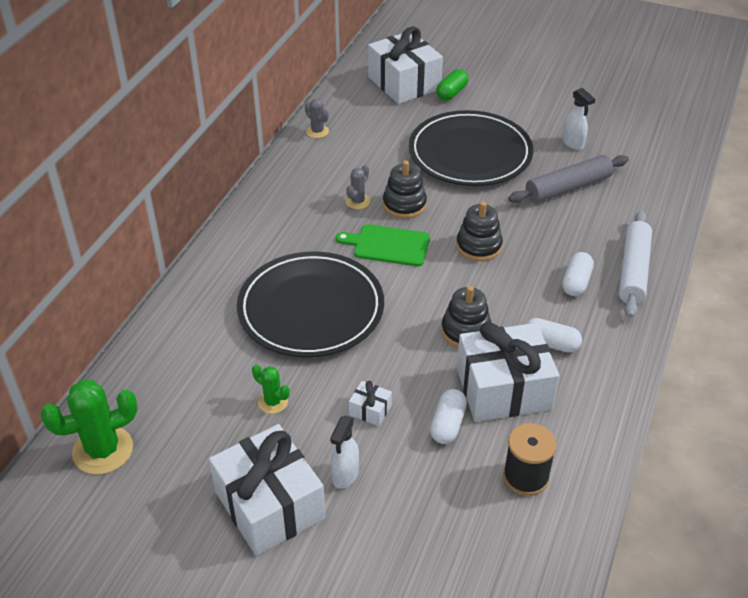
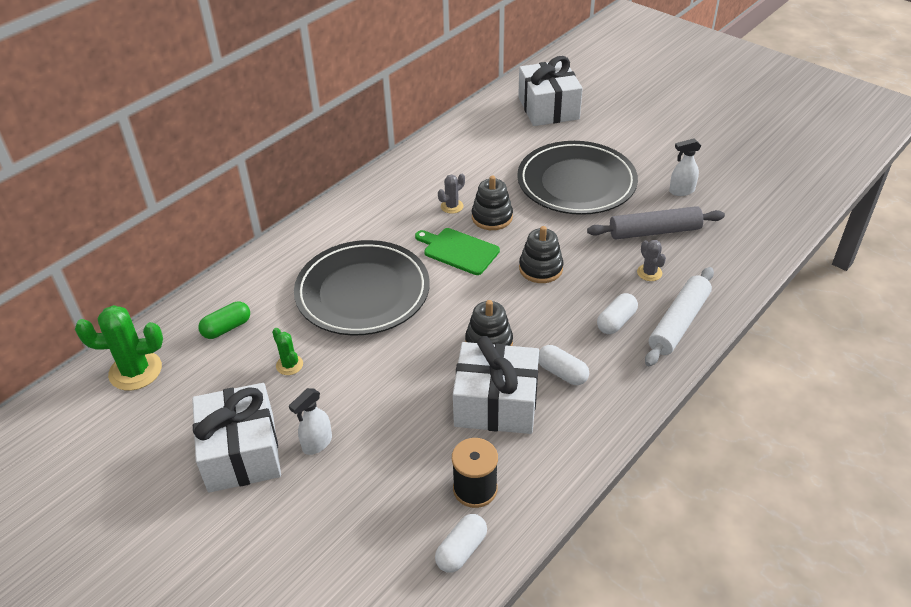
camera: 20 degrees right, 0 degrees up
grey cactus [305,99,329,138] -> grey cactus moved to [637,240,666,281]
white gift [349,381,392,426] -> none
white capsule [430,389,467,444] -> white capsule moved to [435,514,487,573]
green capsule [436,69,468,101] -> green capsule moved to [198,302,250,339]
white spray bottle [562,88,595,150] -> white spray bottle turned 90 degrees clockwise [669,138,701,196]

